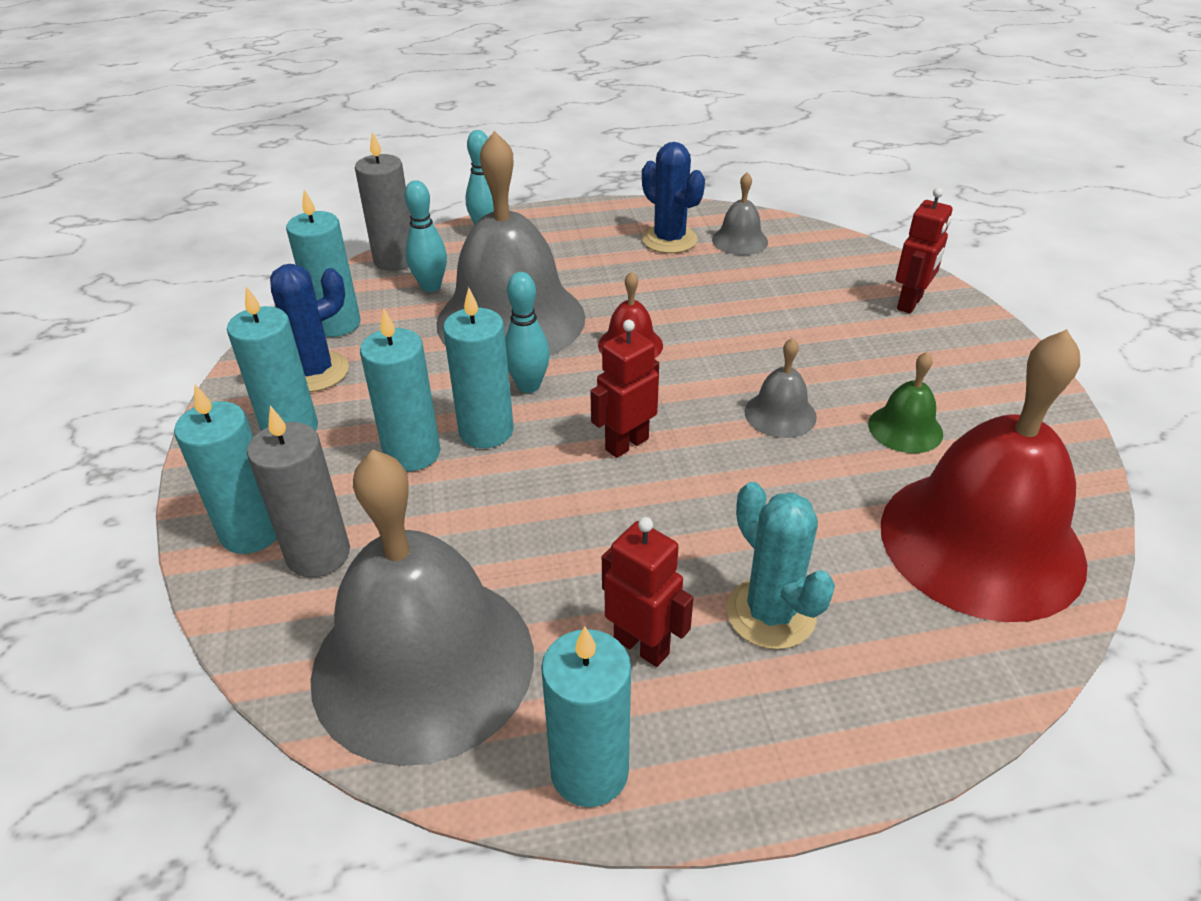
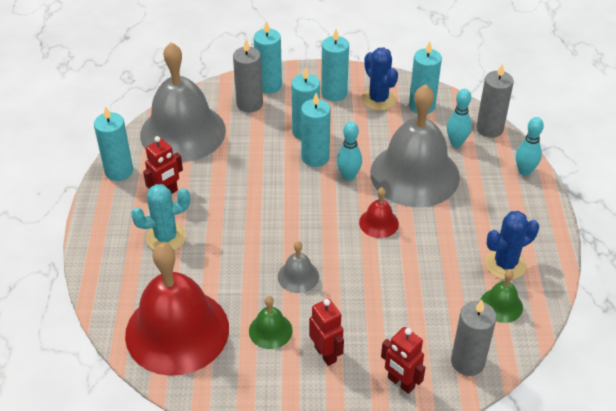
camera: 100 degrees right, 5 degrees up
red robot [590,320,659,458] -> red robot moved to [309,299,344,366]
grey bell [712,172,768,255] -> green bell [480,270,523,323]
none -> grey candle [451,300,497,376]

